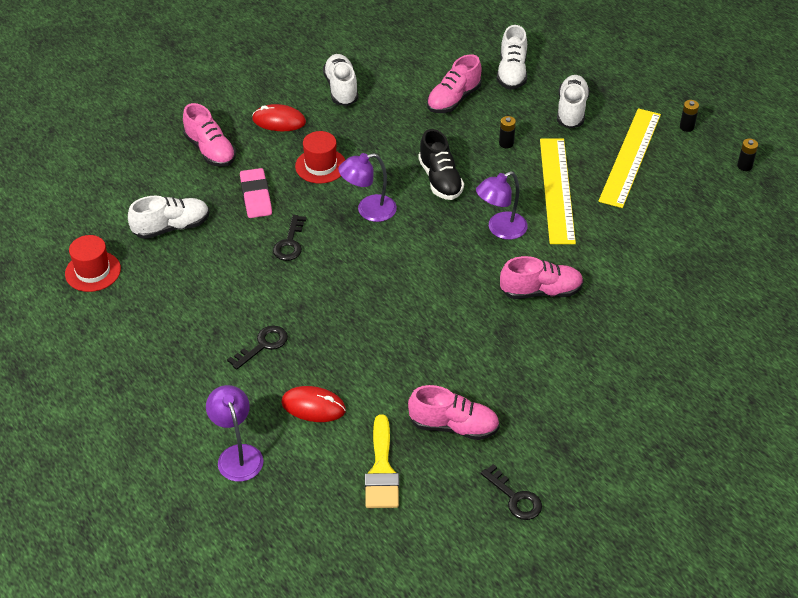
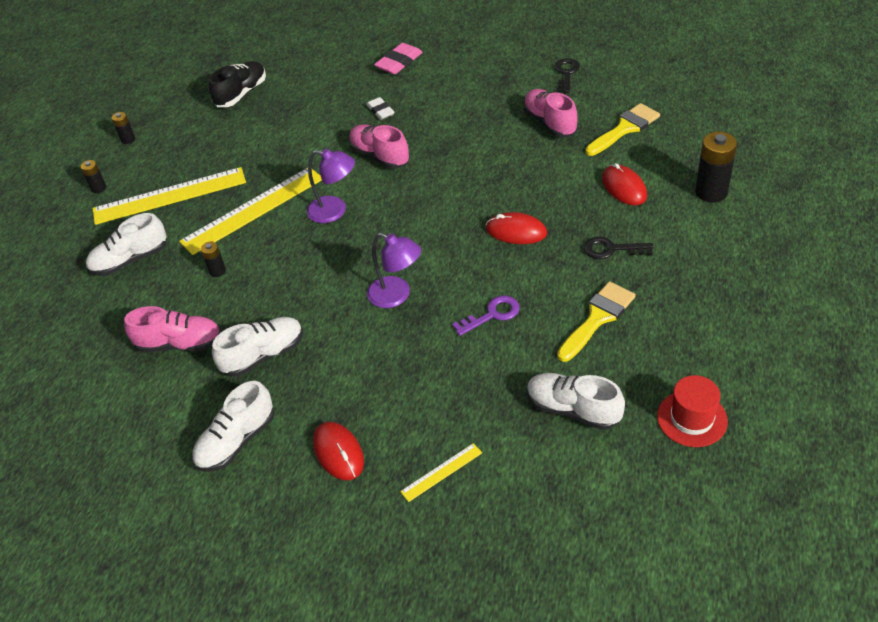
camera: 125 degrees left, 0 degrees up
pink shoe [183,103,236,167] -> yellow ruler [400,443,482,502]
purple lamp [206,385,263,482] -> black battery [695,131,737,203]
pink eraser [240,168,272,218] -> pink eraser moved to [374,43,423,74]
black key [273,215,307,261] -> purple key [452,295,520,336]
red hat [295,131,345,184] -> none
black shoe [418,129,464,200] -> black shoe moved to [209,61,266,107]
white shoe [497,25,527,90] -> white shoe moved to [212,317,303,377]
none -> white eraser [366,97,395,120]
none -> red mouse [486,212,547,244]
none -> yellow brush [557,282,636,362]

